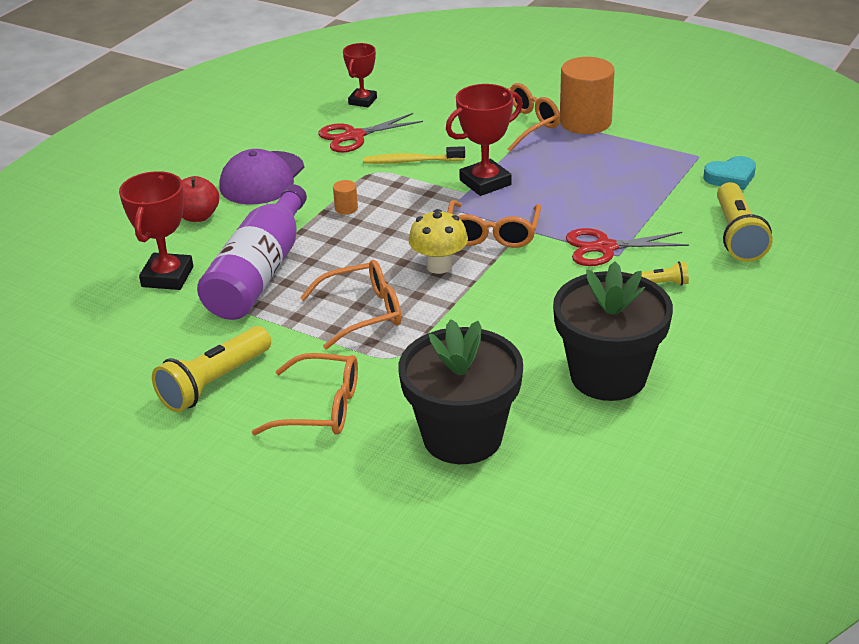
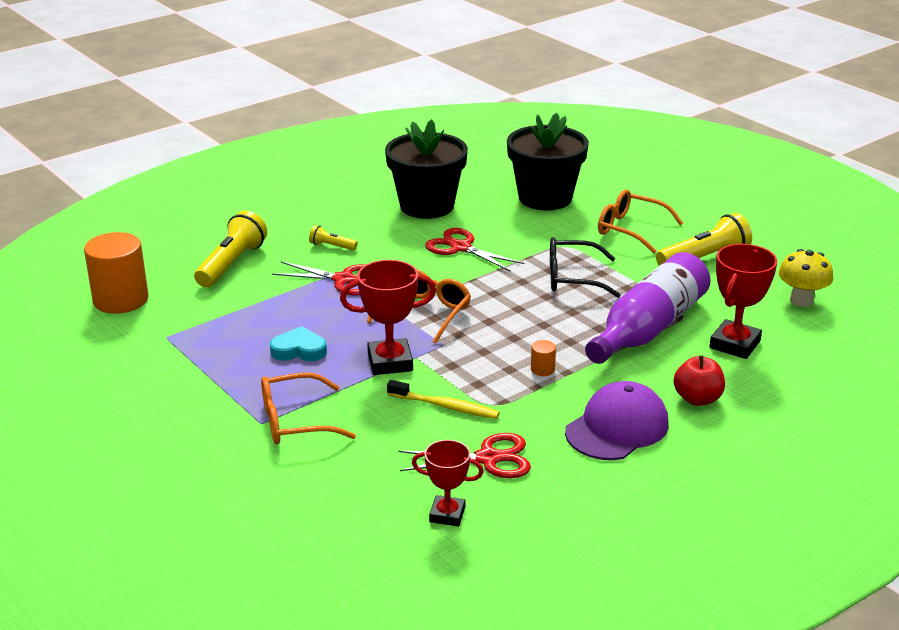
camera: 160 degrees left, 5 degrees down
orange glasses [300,260,401,350] -> black glasses [550,237,621,298]
red trophy [343,43,377,107] -> red trophy turned 60 degrees clockwise [412,440,484,526]
yellow mushroom [409,209,468,274] -> yellow mushroom moved to [778,249,833,307]
orange cylinder [560,57,615,134] -> orange cylinder moved to [84,232,149,314]
turquoise heart [703,156,756,190] -> turquoise heart moved to [270,326,327,361]
none -> red scissors [425,228,524,272]

